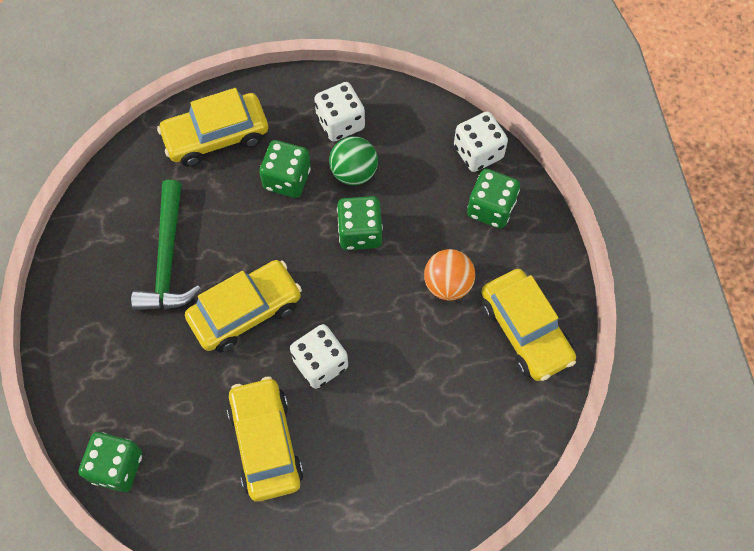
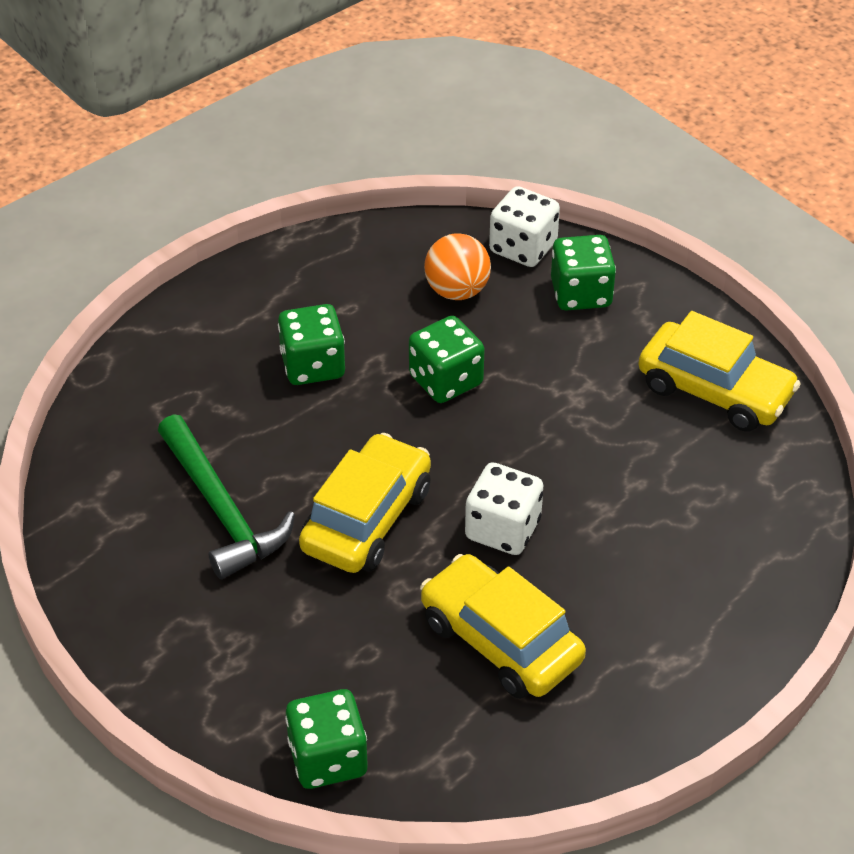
camera: 30 degrees left, 20 degrees down
yellow car [157,88,268,167] -> none
white dice [314,82,365,142] -> none
green ball [329,136,378,185] -> none
orange ball [424,249,475,301] -> orange ball moved to [424,233,491,300]

